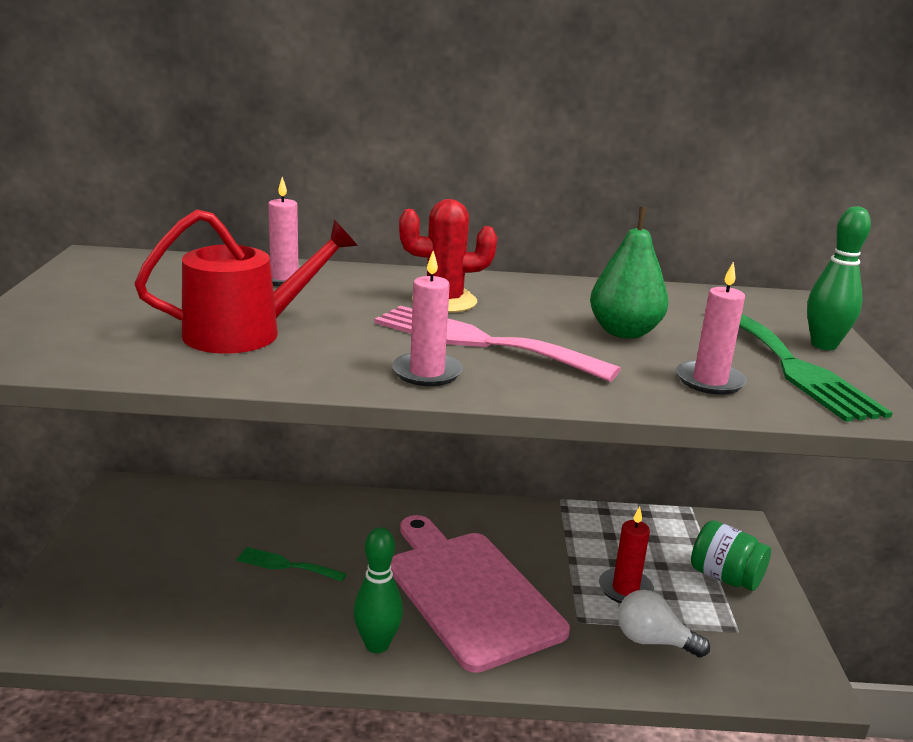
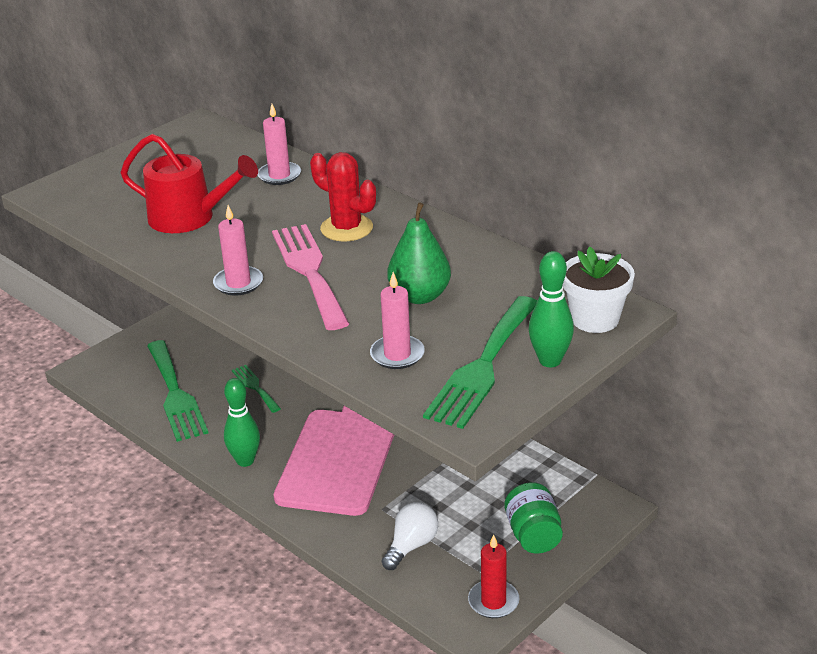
camera: 45 degrees right, 10 degrees up
red candle [599,507,654,603] -> red candle moved to [468,535,519,618]
white light bulb [618,590,710,658] -> white light bulb turned 60 degrees clockwise [382,502,438,570]
none -> green fork [147,340,208,442]
none -> white flower pot [563,246,635,333]

